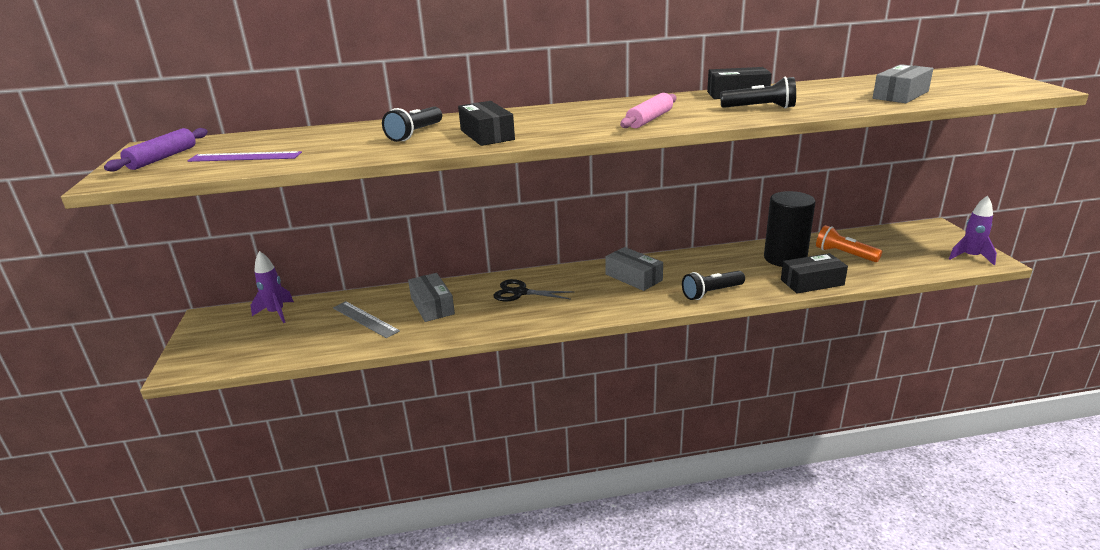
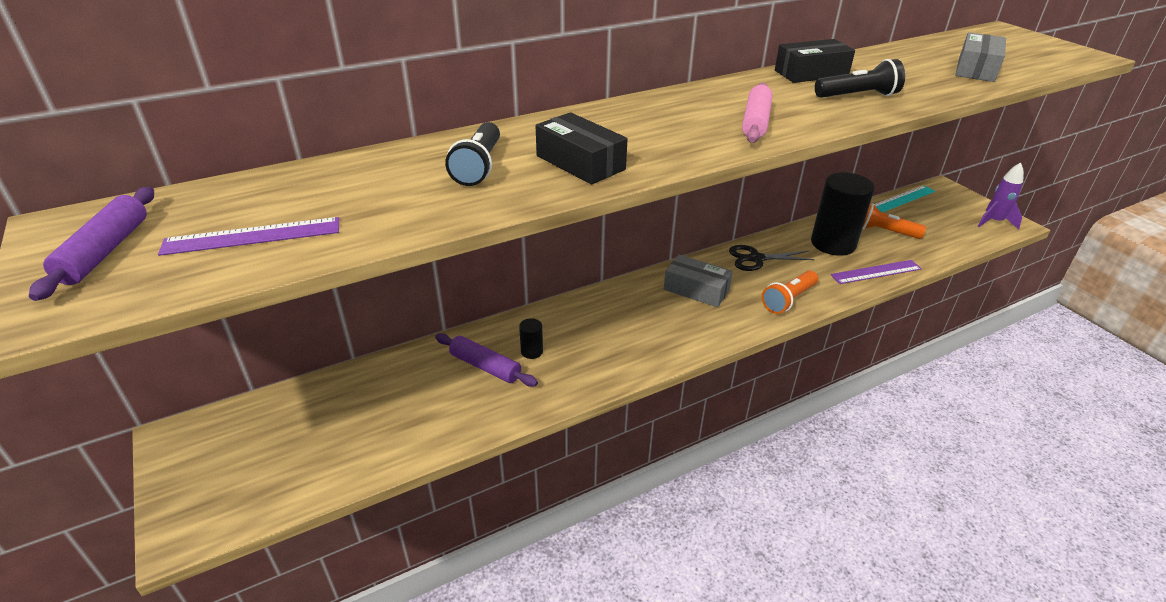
camera: 20 degrees left, 10 degrees up
purple rocket [251,251,294,323] -> none
grey ruler [333,301,400,338] -> none
grey box [408,273,455,322] -> purple rolling pin [435,333,538,387]
black scissors [493,279,574,301] -> black scissors moved to [729,245,815,271]
black flashlight [682,271,745,300] -> orange flashlight [762,270,818,314]
black box [781,253,848,294] -> purple ruler [831,260,922,284]
none -> black cylinder [519,318,543,359]
none -> turquoise ruler [874,185,935,212]

